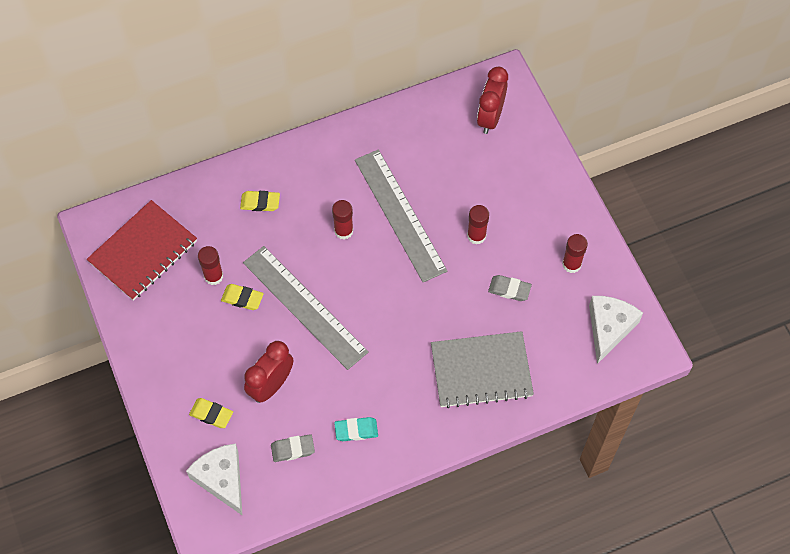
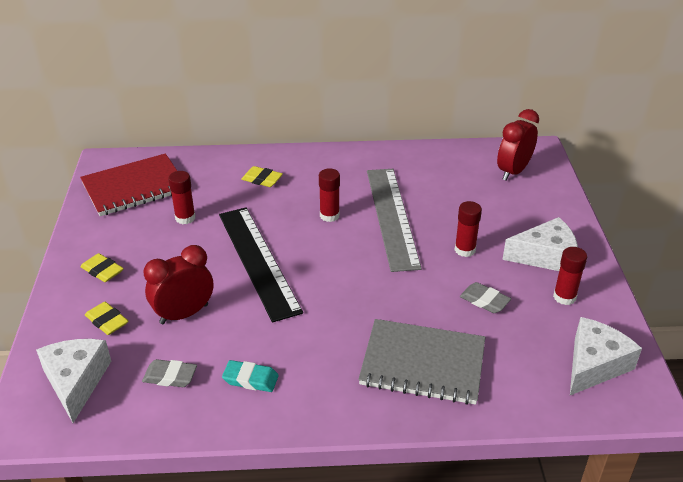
camera: 20 degrees right, 25 degrees down
yellow eraser [221,284,264,310] -> yellow eraser moved to [80,253,124,282]
grey ruler [243,246,369,370] -> black ruler [219,207,303,323]
none -> white cheese [502,217,578,271]

